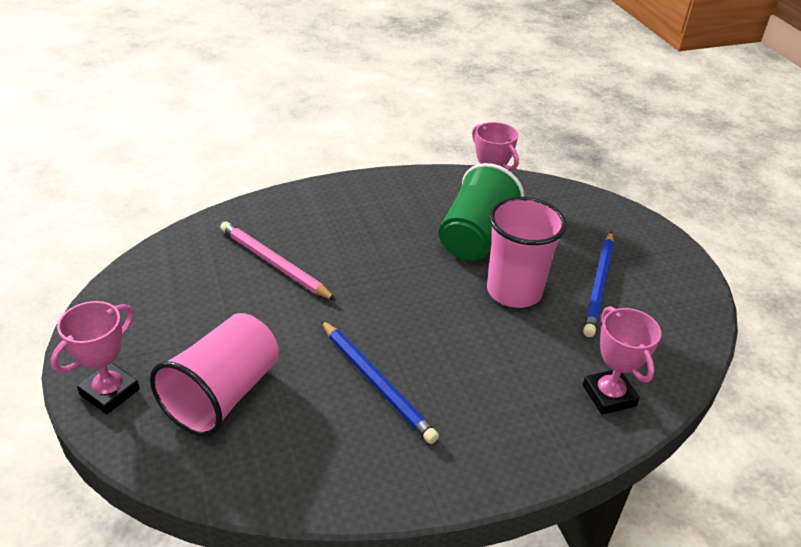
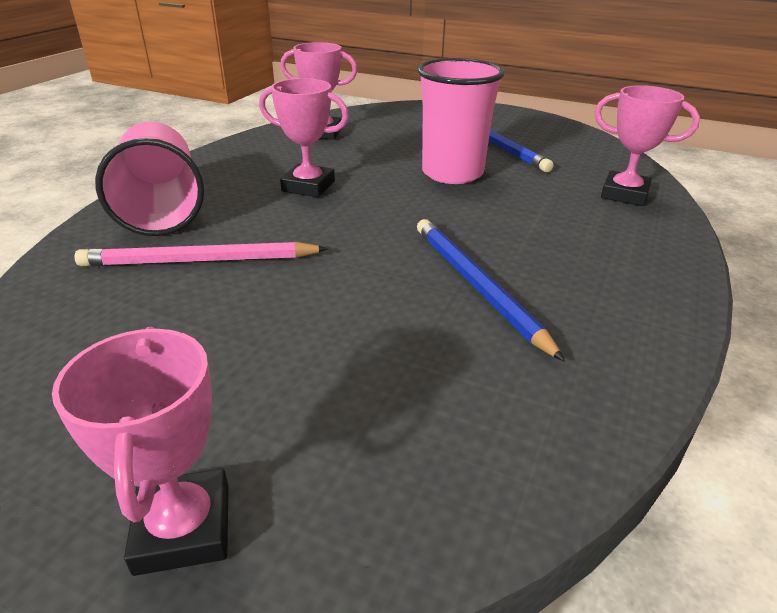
camera: 45 degrees left, 5 degrees down
pink cup [150,313,279,437] -> pink cup moved to [95,122,204,236]
blue pencil [321,320,439,444] -> blue pencil turned 120 degrees counterclockwise [417,219,565,362]
green cup [439,163,524,261] -> none
none -> pink trophy [259,78,349,197]

